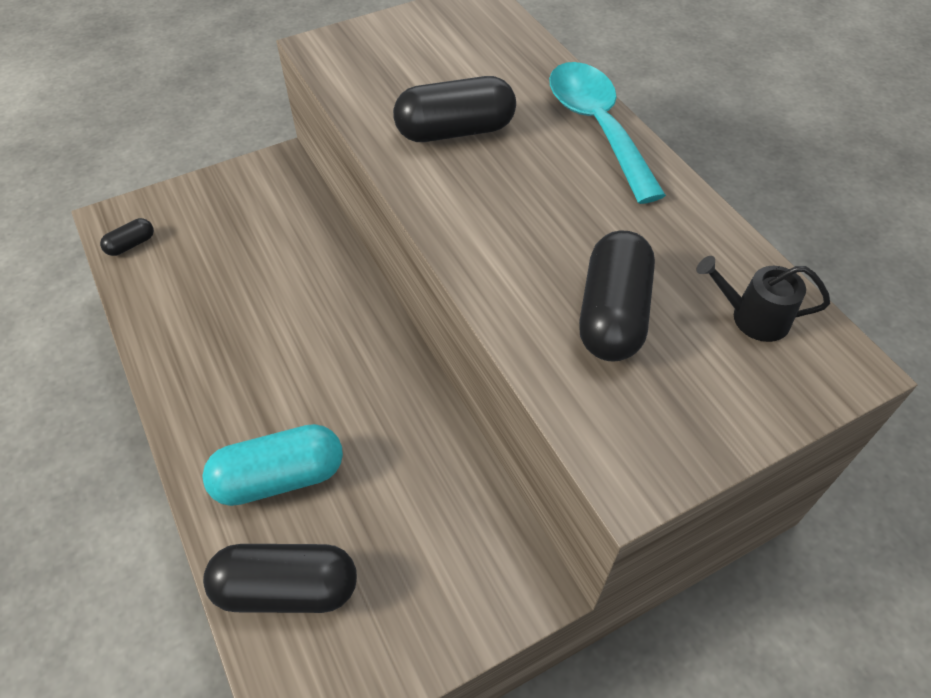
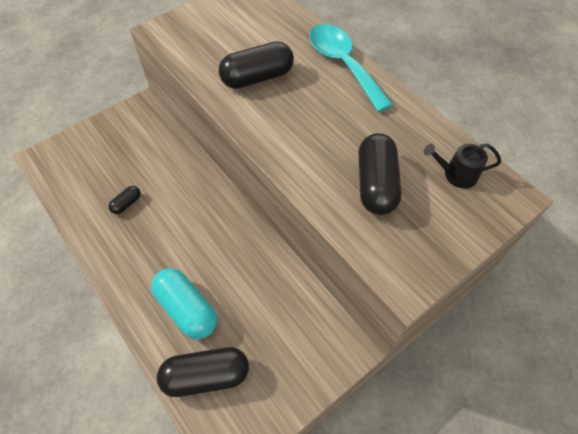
camera: 10 degrees left, 5 degrees up
black capsule [100,218,154,256] -> black capsule moved to [109,186,141,214]
turquoise capsule [203,424,343,506] -> turquoise capsule turned 75 degrees clockwise [151,268,217,339]

